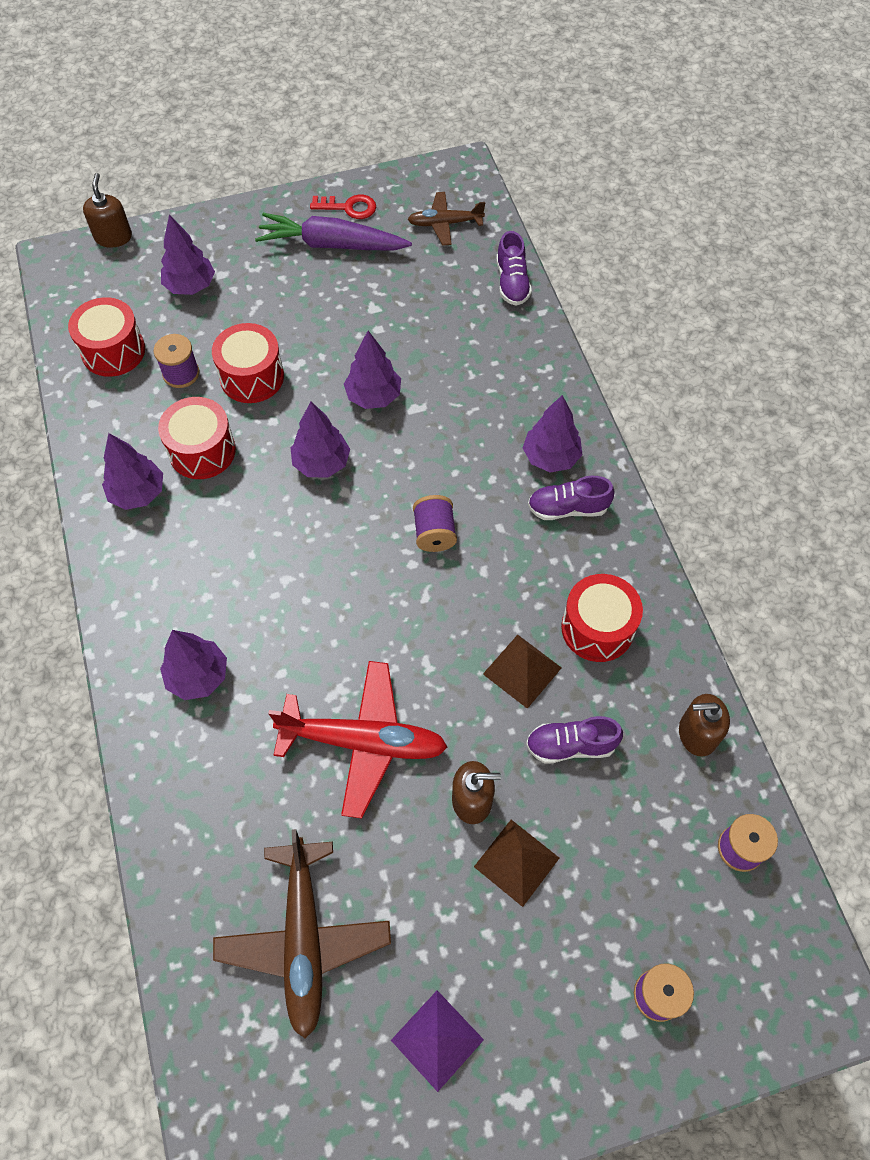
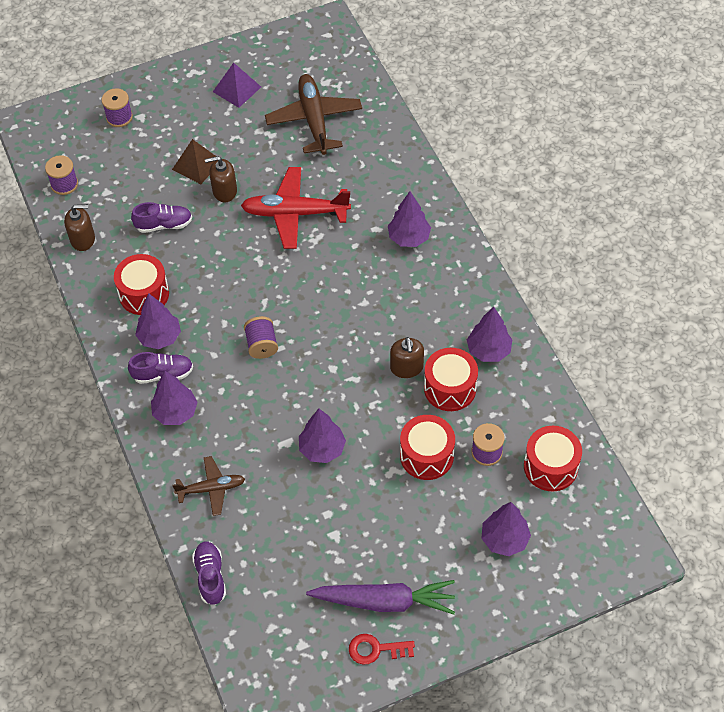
camera: 175 degrees right, 5 degrees down
brown soap dispenser [83,173,132,248] -> brown soap dispenser moved to [390,337,424,378]
purple tree [291,401,350,478] -> purple tree moved to [135,293,181,349]
brown plane [407,192,485,246] -> brown plane moved to [173,456,245,516]
brown pyramid [483,635,562,709] -> none

